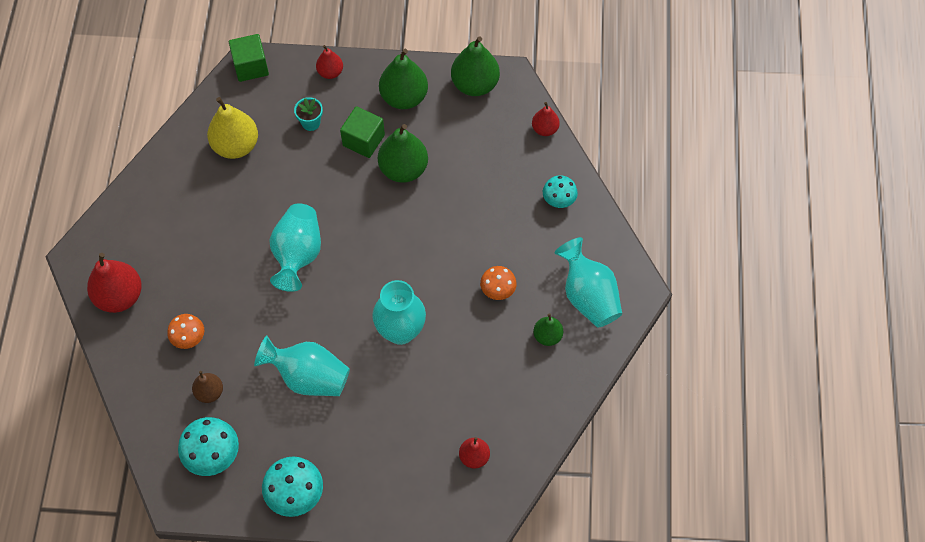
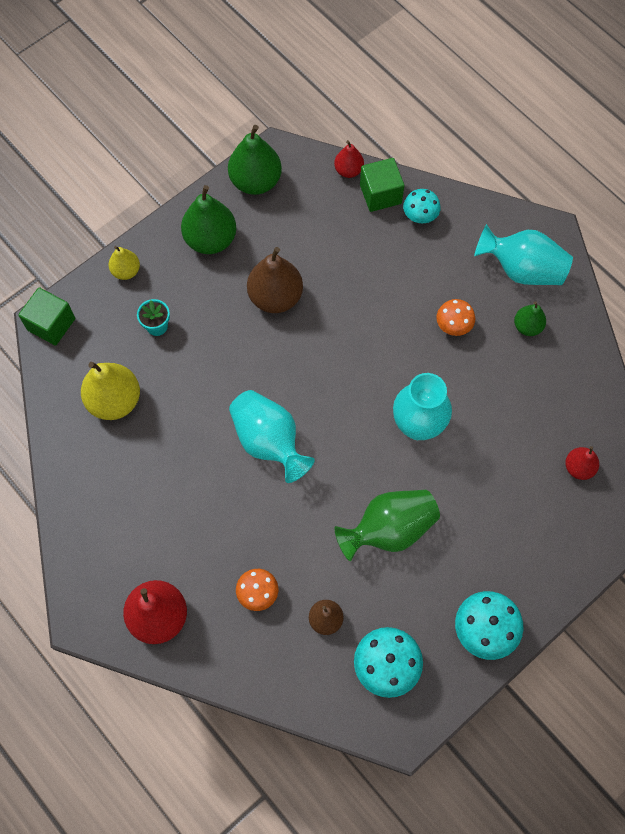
camera: 45 degrees left, 5 degrees up
turquoise vase [254,335,350,396] -> green vase [335,490,440,561]
red pear [316,45,343,79] -> yellow pear [109,246,140,280]
green cube [340,106,385,158] -> green cube moved to [360,158,404,212]
green pear [378,124,428,183] -> brown pear [247,247,303,313]

